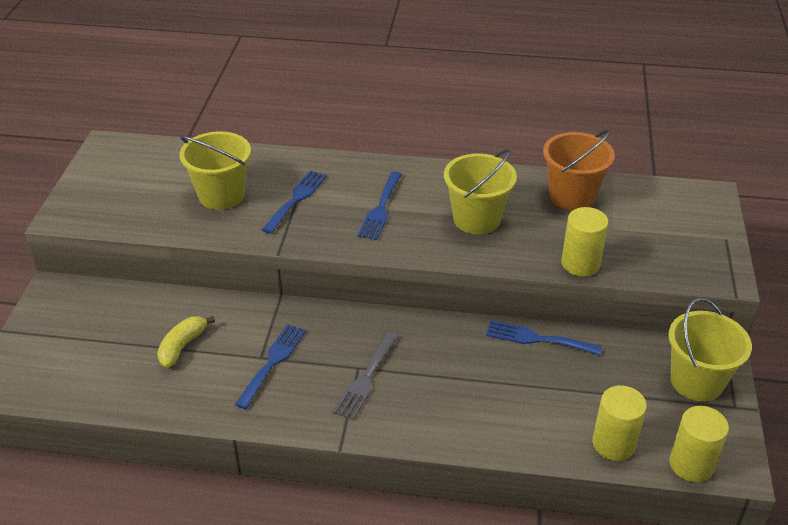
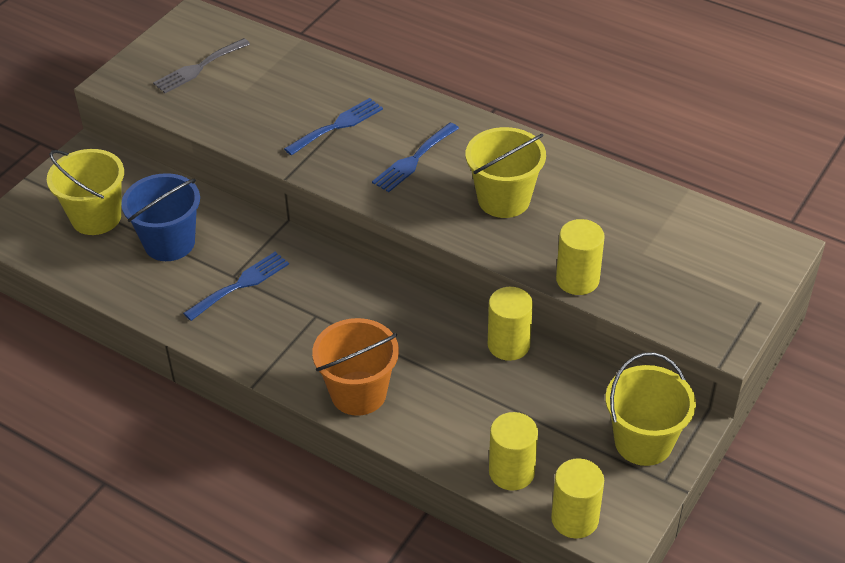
camera: 25 degrees right, 5 degrees up
yellow banana [157,316,215,368] -> blue bucket [121,173,200,261]
yellow bucket [180,131,251,210] -> yellow bucket moved to [47,149,124,235]
grey fork [333,332,399,420] -> grey fork moved to [153,38,250,93]
blue fork [486,320,602,356] -> yellow cylinder [488,287,533,361]
orange bucket [543,129,615,211] -> orange bucket moved to [312,318,399,416]

